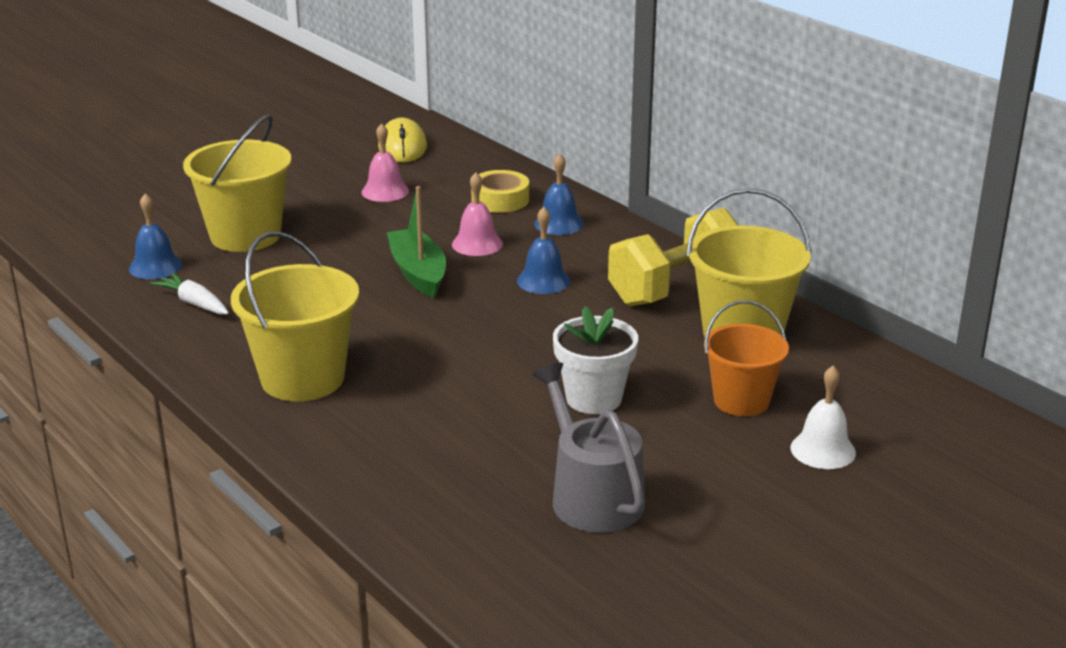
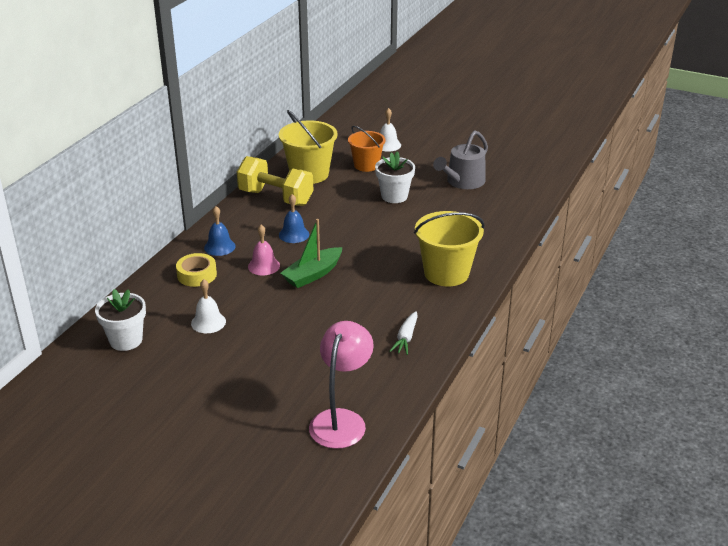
camera: 115 degrees left, 5 degrees up
blue bell [129,193,183,279] -> none
yellow bucket [183,115,292,252] -> none
pink bell [361,123,409,202] -> white bell [191,279,226,333]
yellow mouse [378,118,427,162] -> white flower pot [95,289,146,351]
none -> pink lamp [309,321,374,449]

